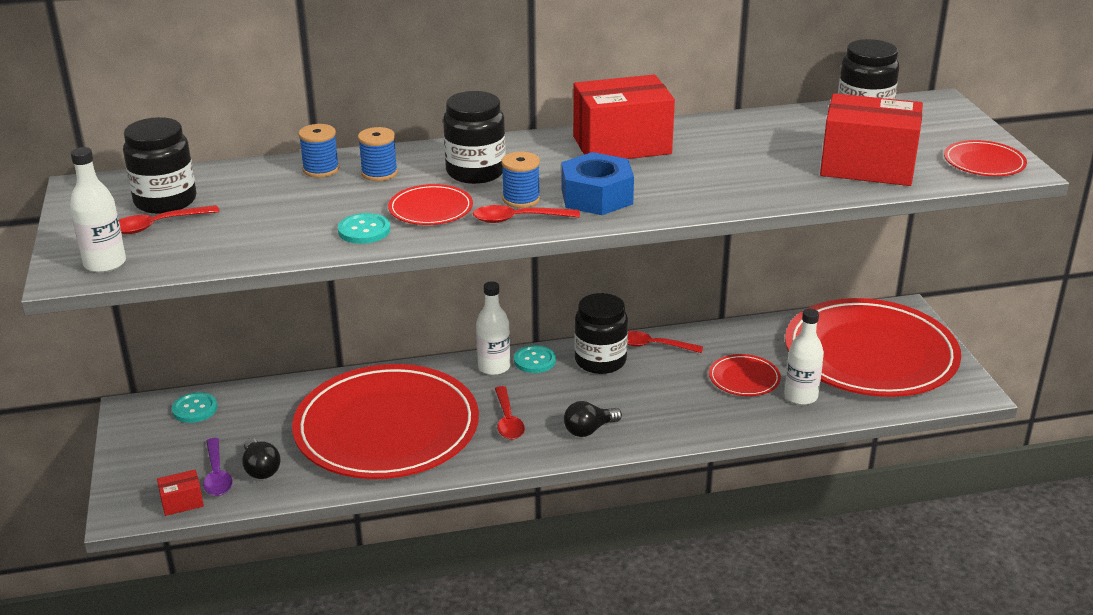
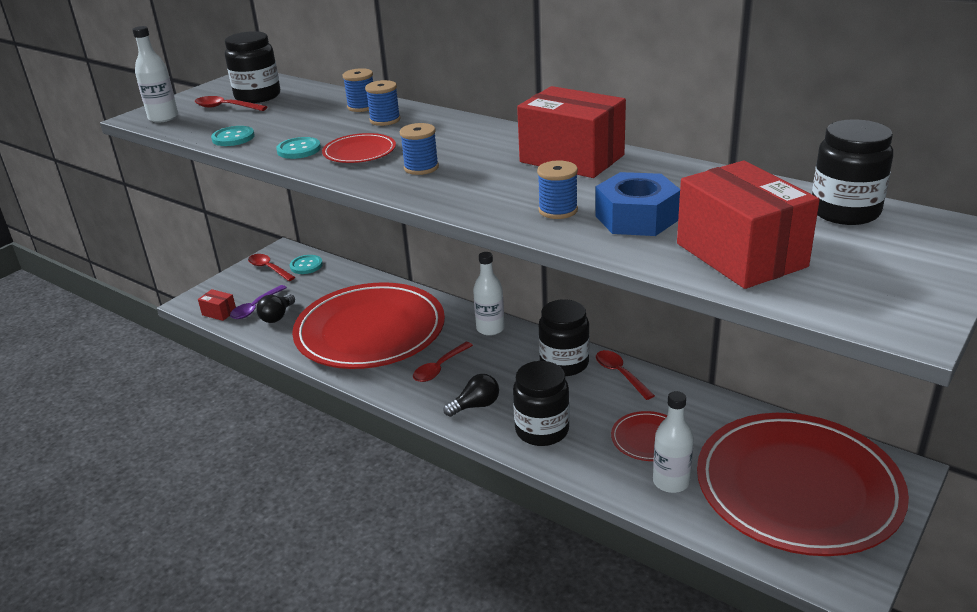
camera: 50 degrees right, 0 degrees up
black jar [443,91,506,184] -> black jar moved to [513,361,570,446]
red spoon [473,205,580,223] -> red spoon moved to [248,254,295,281]
turquoise button [514,345,556,373] -> turquoise button moved to [211,126,255,146]
blue nut [562,152,634,215] -> blue nut moved to [595,172,680,236]
black light bulb [564,401,622,437] -> black light bulb turned 135 degrees clockwise [443,374,499,417]
red plate [944,140,1027,176] -> none
none -> blue spool [537,160,578,219]

